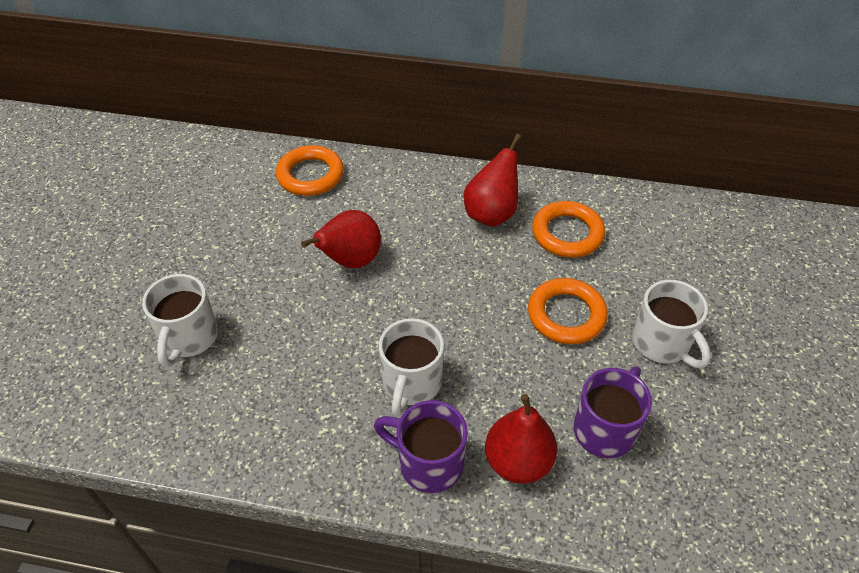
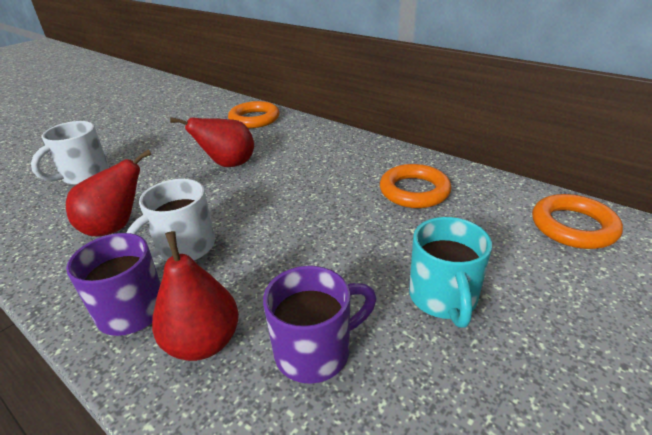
camera: 30 degrees right, 15 degrees down
red pear [463,134,521,227] -> red pear moved to [66,149,152,237]
orange ring [528,278,608,344] -> orange ring moved to [532,194,623,249]
white mug [632,280,711,369] -> turquoise mug [409,217,492,328]

